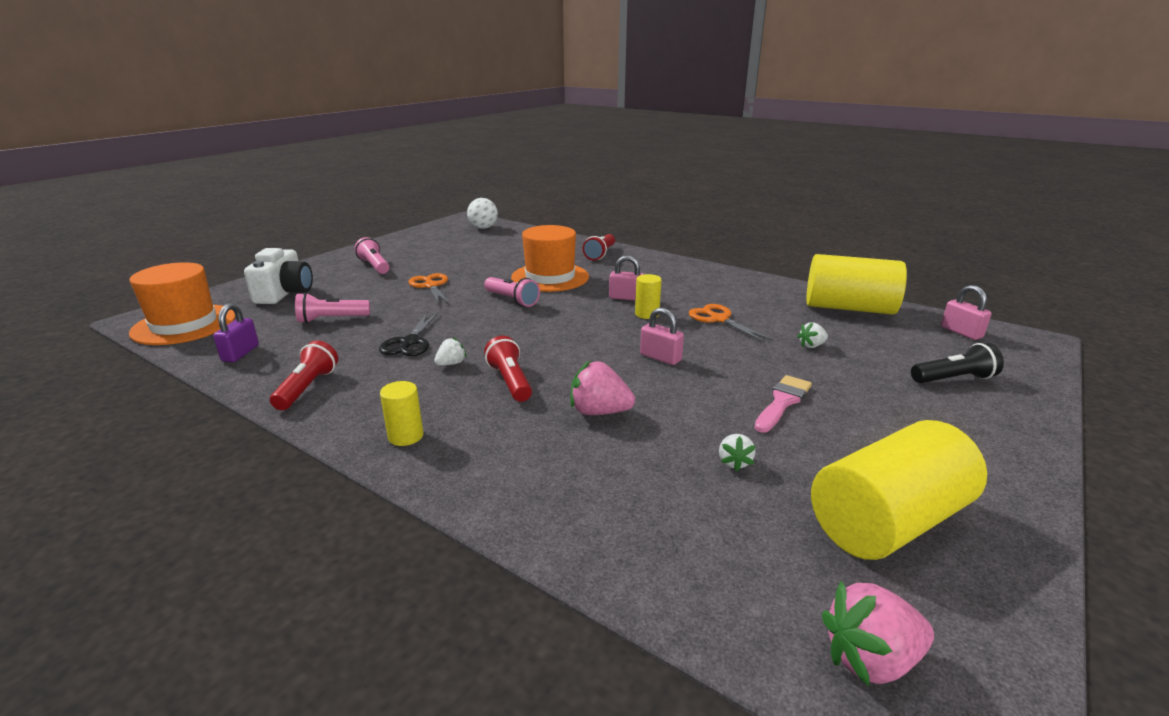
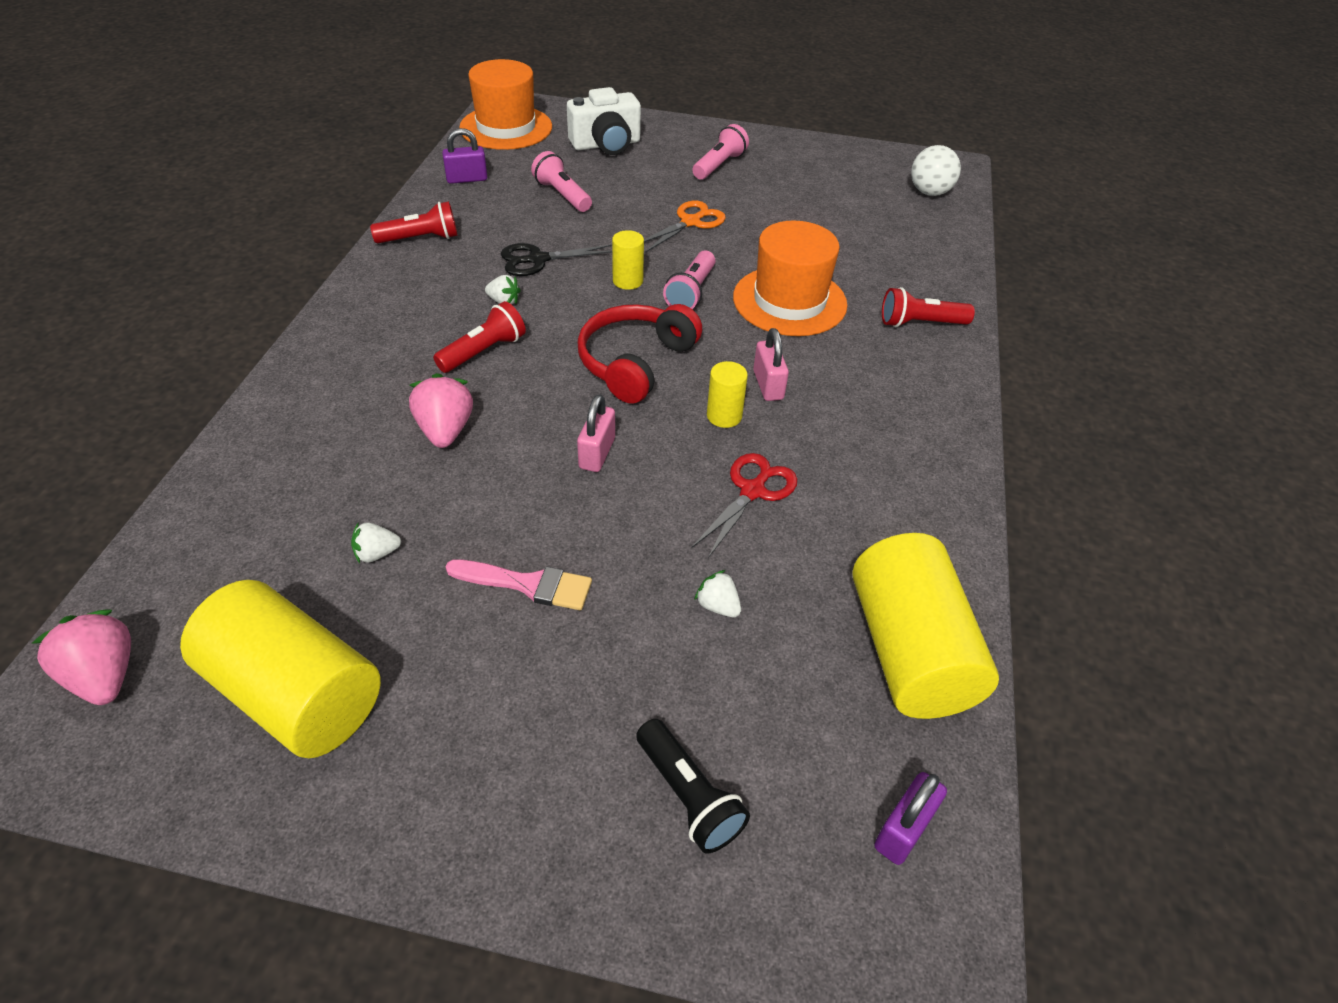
camera: 65 degrees right, 20 degrees up
yellow cylinder [380,381,423,446] -> yellow cylinder moved to [612,230,644,290]
orange scissors [689,304,773,343] -> red scissors [691,453,798,558]
pink padlock [941,285,992,340] -> purple padlock [874,772,947,865]
none -> red headphones [577,304,702,404]

